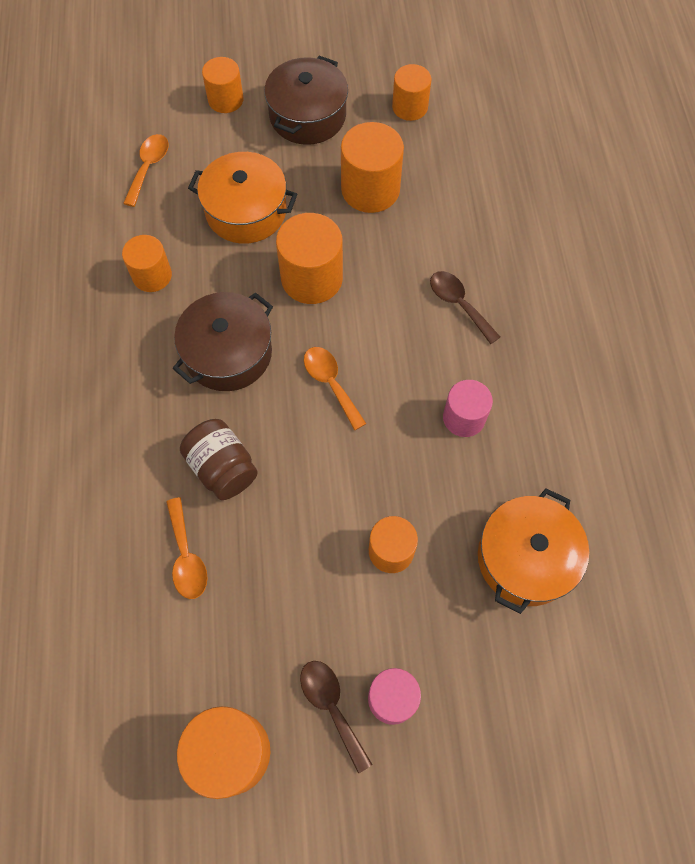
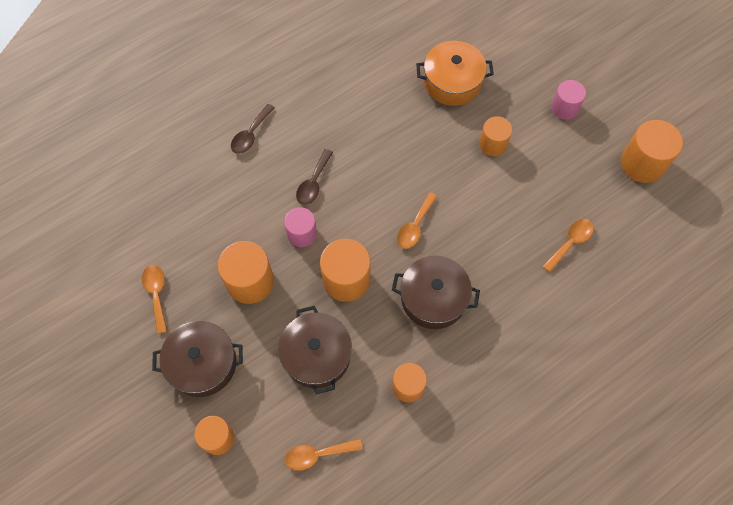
camera: 120 degrees left, 0 degrees up
brown jar [180,419,258,500] -> none
orange pot [188,152,297,244] -> brown pot [278,306,352,394]
brown spoon [300,661,373,773] -> brown spoon moved to [231,104,275,154]
orange cylinder [392,64,432,121] -> orange spoon [142,265,167,334]
pink cylinder [443,380,493,437] -> pink cylinder moved to [284,207,317,247]

